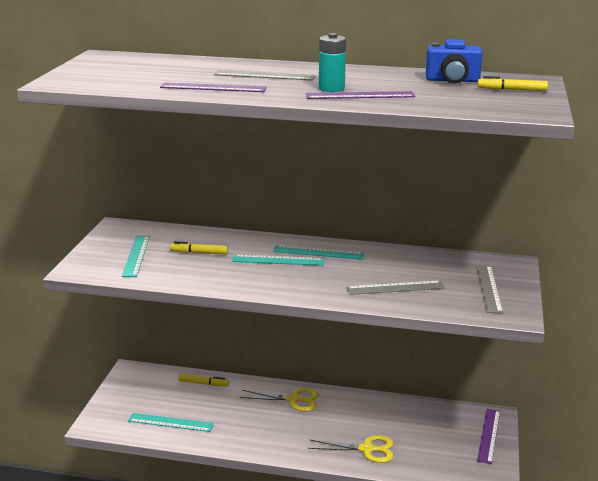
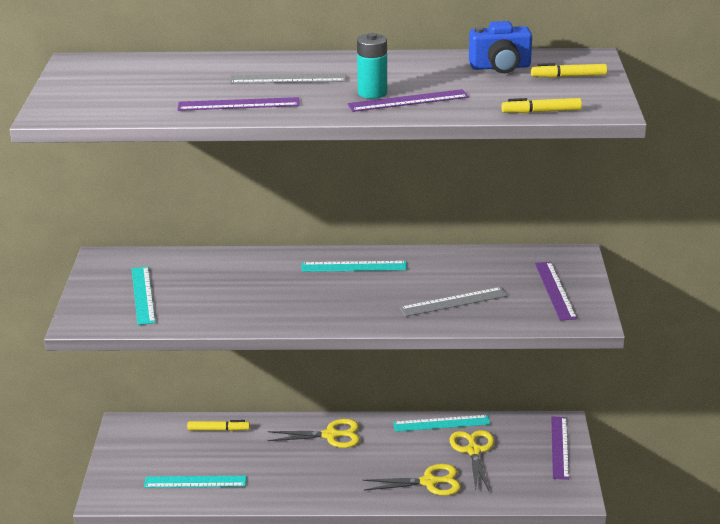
camera: 10 degrees left, 5 degrees up
yellow marker [170,241,228,254] -> yellow marker moved to [502,98,582,113]
turquoise ruler [231,254,324,266] -> turquoise ruler moved to [393,415,490,432]
grey ruler [476,265,503,313] -> purple ruler [535,262,577,321]
none -> yellow scissors [450,430,495,491]

